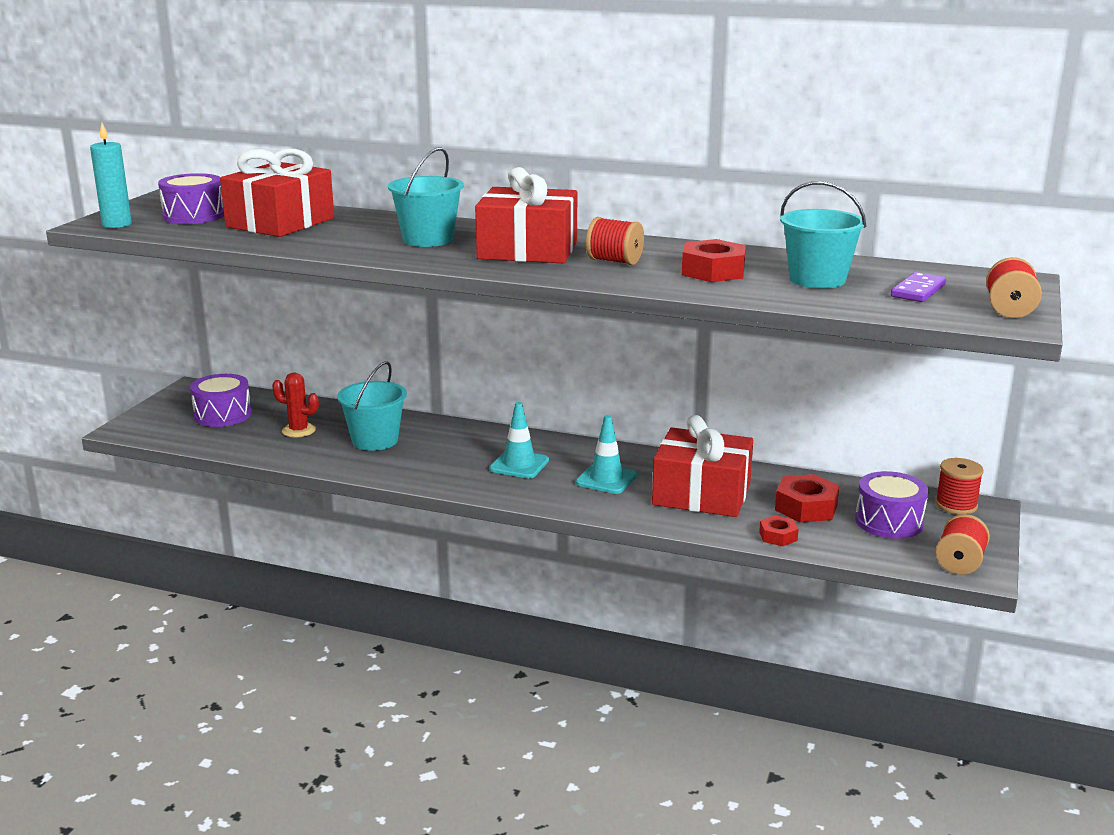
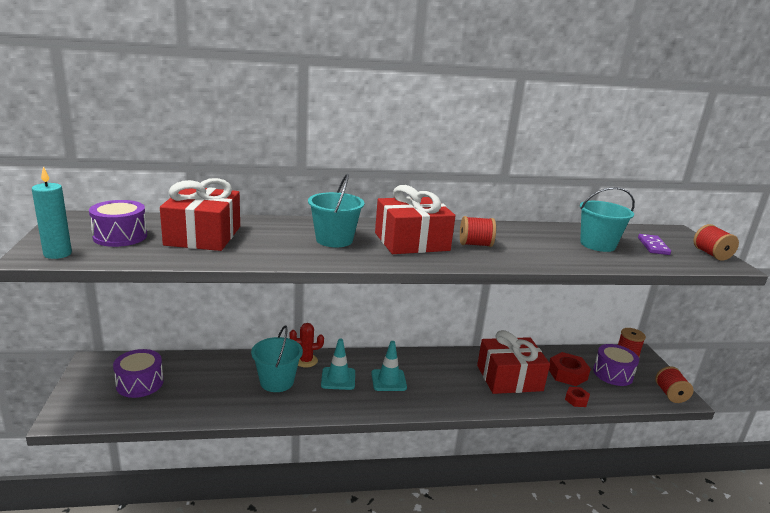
camera: 30 degrees left, 0 degrees up
red cactus [272,372,319,437] -> red cactus moved to [290,323,324,368]
turquoise traffic cone [576,415,637,494] -> turquoise traffic cone moved to [321,339,355,390]
red nut [682,239,746,282] -> none

